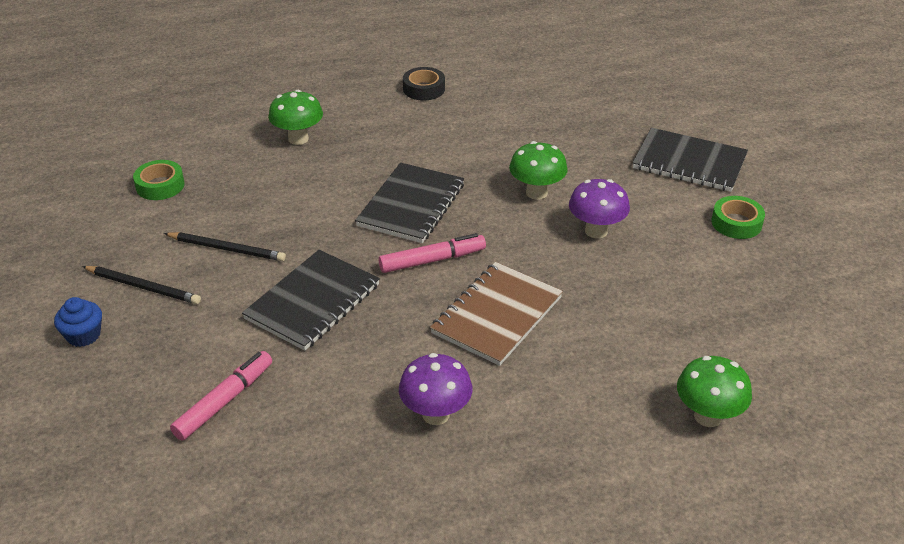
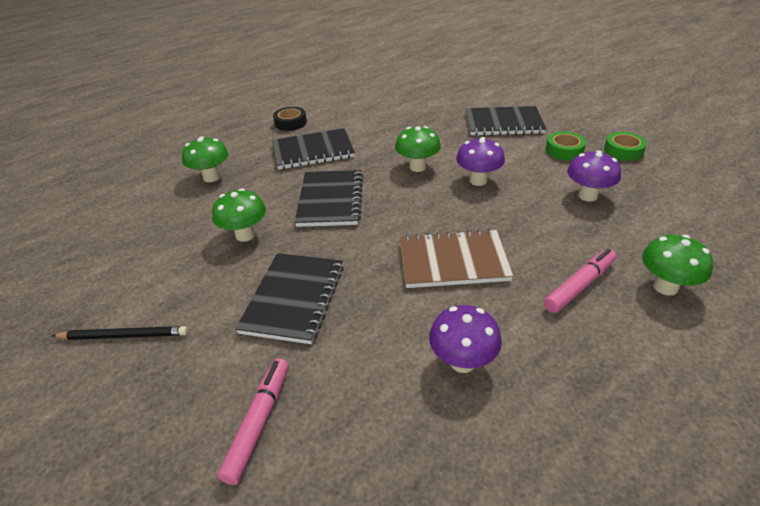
camera: 20 degrees left, 0 degrees up
blue cupcake [54,297,102,347] -> none
green tape [133,160,185,200] -> green tape moved to [604,132,647,161]
black pencil [164,232,286,261] -> none
pink marker [378,233,486,273] -> pink marker moved to [544,248,616,313]
brown notebook [430,262,563,366] -> brown notebook turned 75 degrees clockwise [399,229,513,288]
none -> green mushroom [212,188,266,242]
none -> black notebook [272,128,355,170]
none -> purple mushroom [567,150,621,202]

